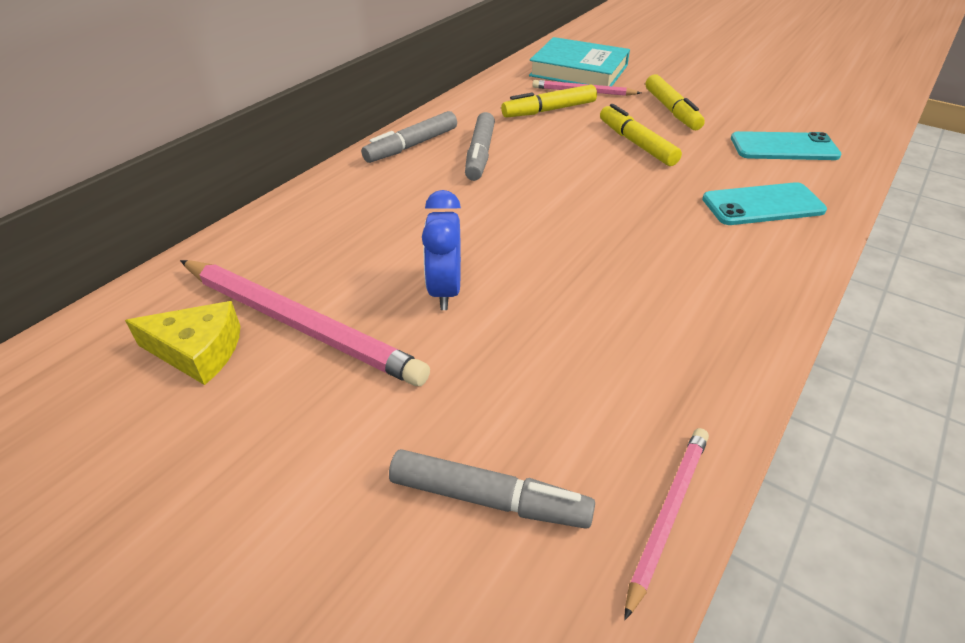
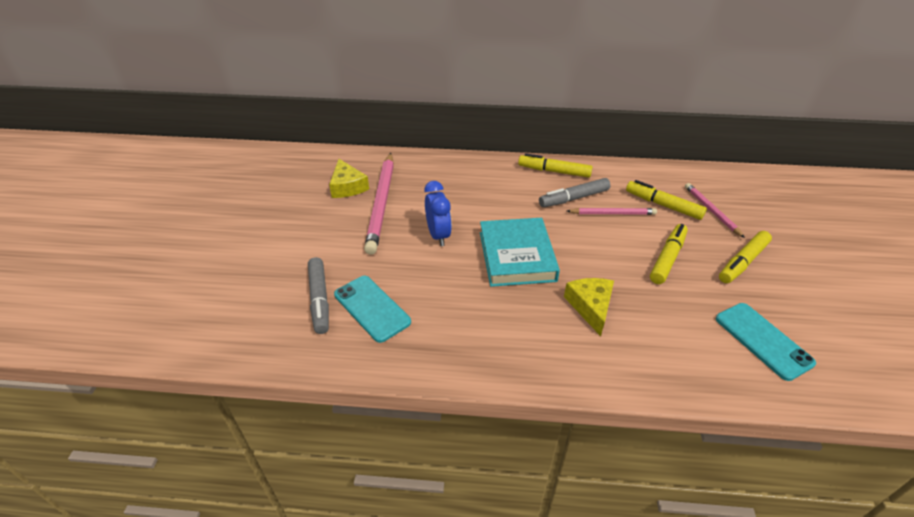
camera: 60 degrees right, 0 degrees up
grey marker [361,111,457,163] -> yellow marker [518,153,593,178]
blue clock [422,190,461,310] -> blue clock turned 105 degrees clockwise [424,181,452,246]
turquoise book [529,37,630,86] -> turquoise book moved to [480,218,560,287]
pink pencil [624,428,709,620] -> pink pencil moved to [567,208,657,215]
turquoise phone [702,182,827,225] -> turquoise phone moved to [334,276,411,343]
none -> yellow cheese [564,278,614,336]

